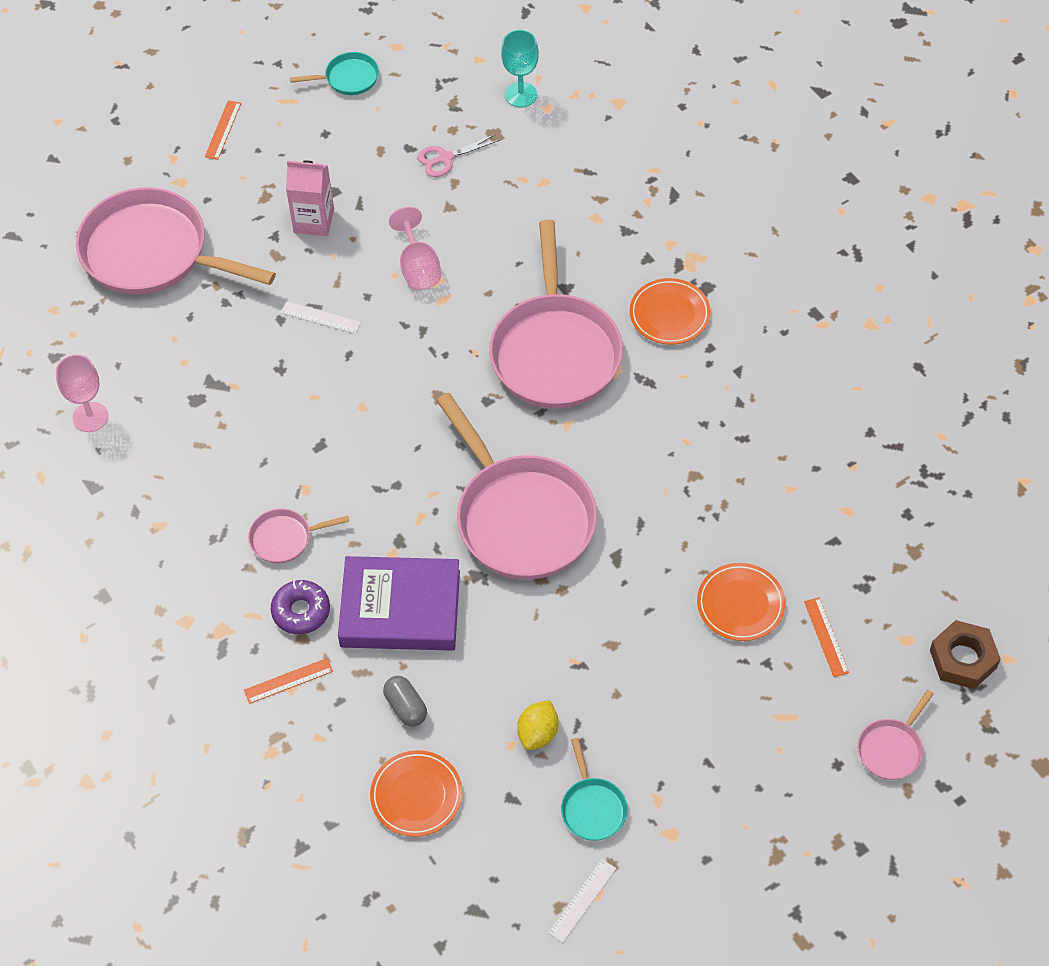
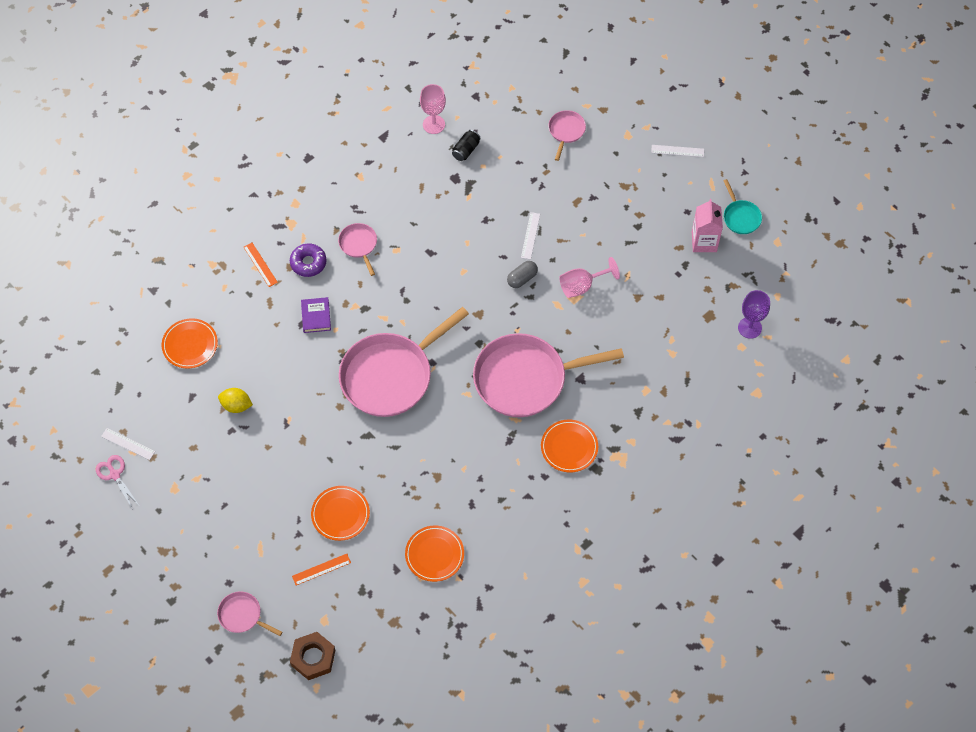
camera: 80 degrees right, 5 degrees up
pink pan [76,187,276,295] -> pink pan [548,110,586,161], size x0.44
orange ruler [205,100,241,160] -> white ruler [651,145,704,157]
pink carton [286,160,334,236] -> pink carton moved to [692,199,723,252]
purple book [338,556,460,651] -> purple book [301,297,331,333], size x0.47
grey capsule [383,676,427,727] -> grey capsule moved to [507,261,538,288]
pink scissors [418,134,500,177] -> pink scissors moved to [96,455,138,508]
turquoise goblet [501,30,539,107] -> purple goblet [738,290,770,339]
turquoise pan [561,738,628,841] -> none
none -> orange plate [405,526,464,582]
none -> black can [452,130,481,161]

